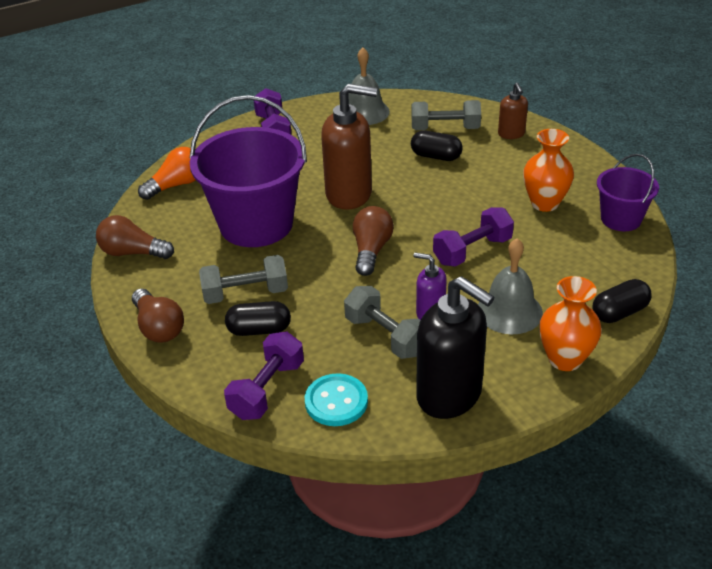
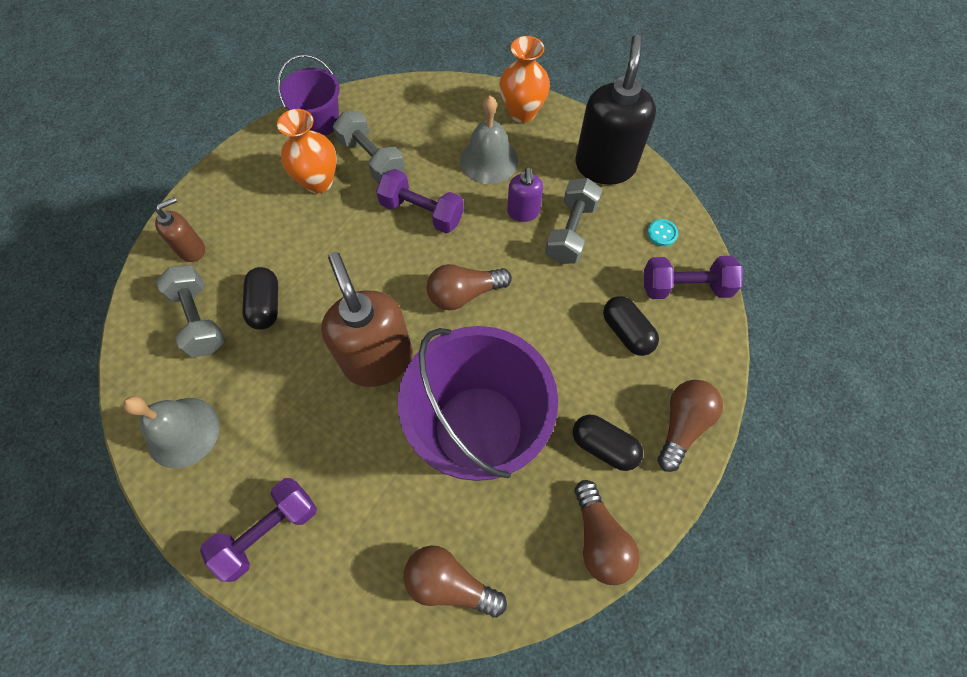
camera: 120 degrees left, 25 degrees up
orange light bulb [138,147,196,200] -> brown light bulb [404,546,507,618]
grey dumbbell [199,255,288,304] -> grey dumbbell moved to [333,111,405,183]
turquoise button [305,373,368,426] -> turquoise button [647,219,678,246], size x0.55
black capsule [592,279,652,323] -> black capsule moved to [573,415,643,471]

